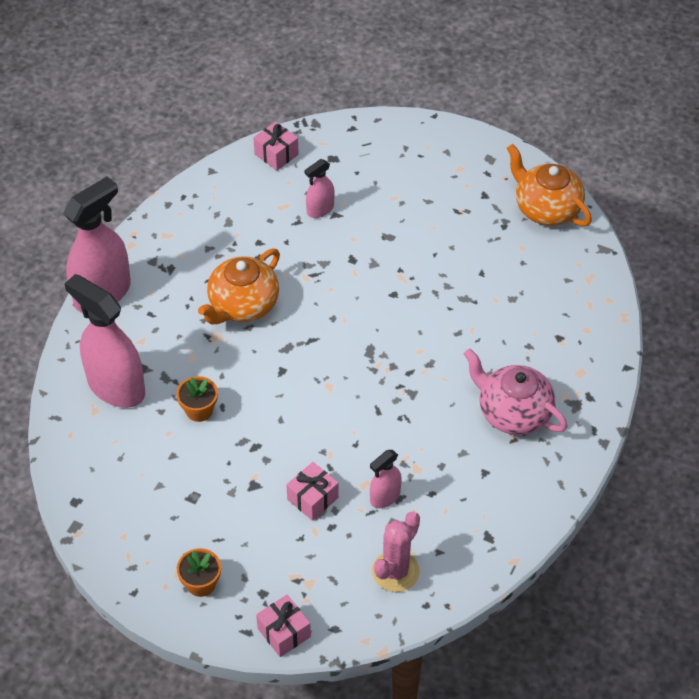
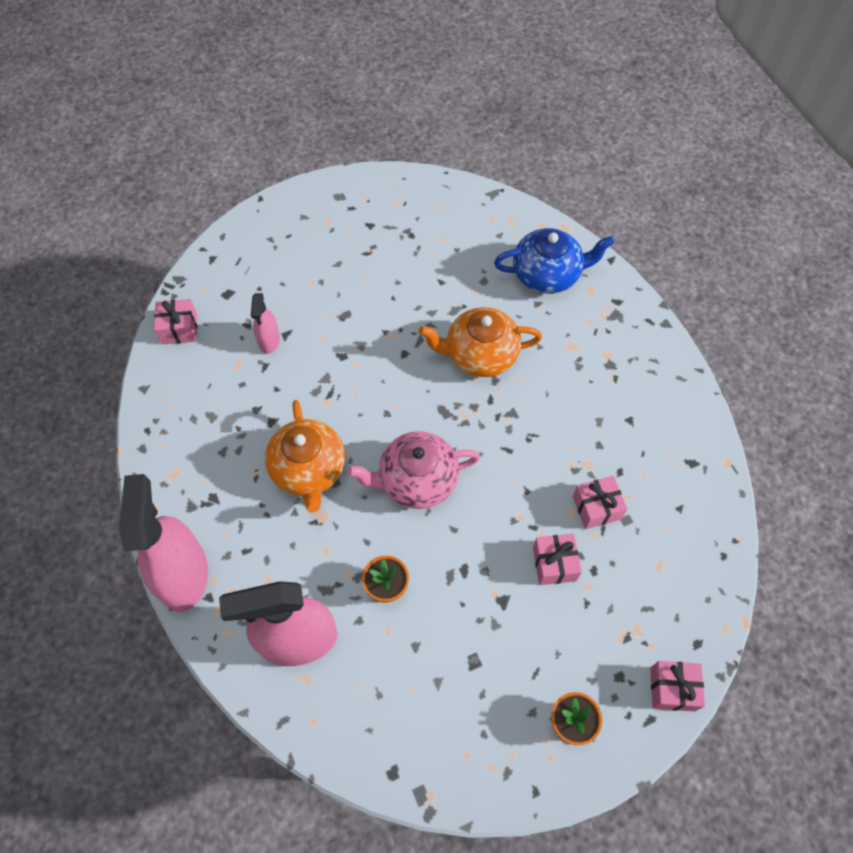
camera: 50 degrees left, 10 degrees up
pink spray bottle [370,450,402,508] -> pink gift [573,476,627,529]
pink cactus [372,512,420,592] -> none
pink teapot [464,349,568,435] -> pink teapot moved to [347,431,480,509]
orange teapot [507,144,592,226] -> orange teapot moved to [419,307,542,377]
none -> blue teapot [494,228,615,294]

